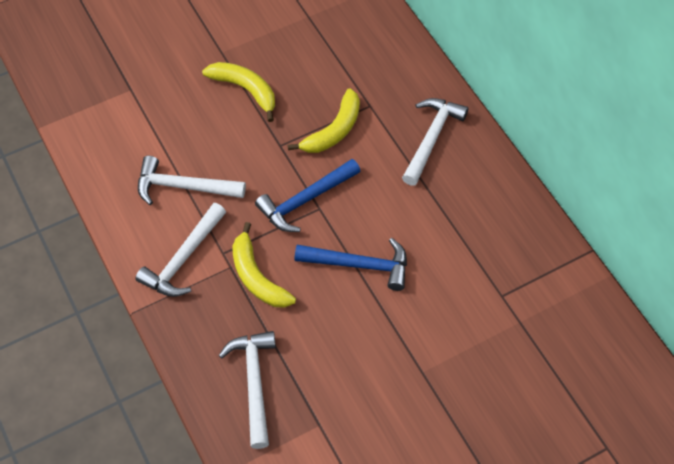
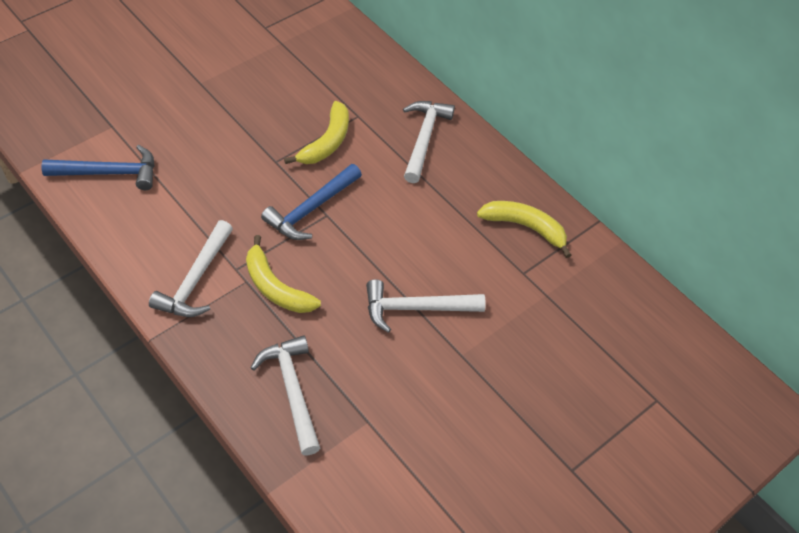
camera: 15 degrees left, 5 degrees down
white hammer [138,156,246,205] -> white hammer moved to [366,279,486,333]
yellow banana [202,62,275,122] -> yellow banana moved to [477,201,571,258]
blue hammer [295,238,407,291] -> blue hammer moved to [42,145,154,190]

